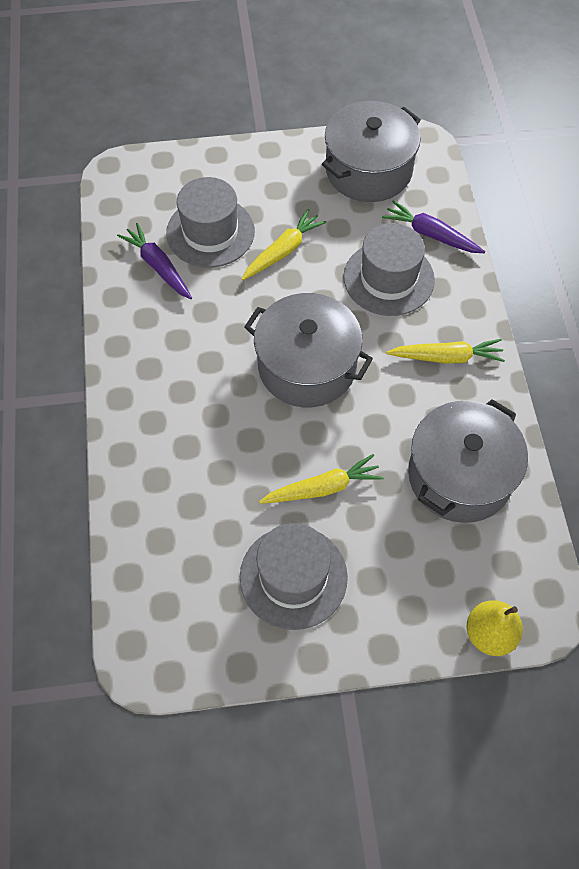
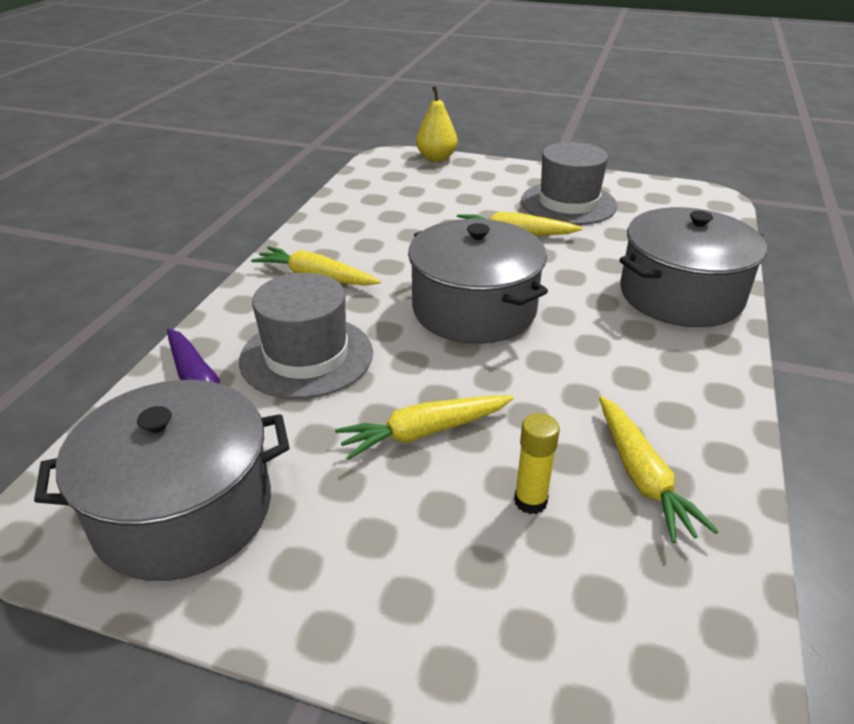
camera: 155 degrees left, 25 degrees down
purple carrot [117,223,192,299] -> yellow carrot [599,396,719,543]
grey hat [166,177,255,268] -> yellow glue stick [514,413,560,514]
grey pot [408,399,528,523] -> grey pot moved to [619,207,767,327]

